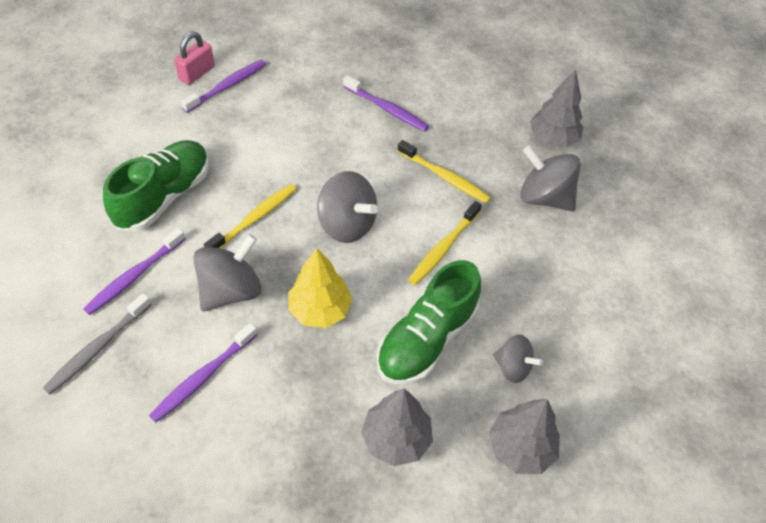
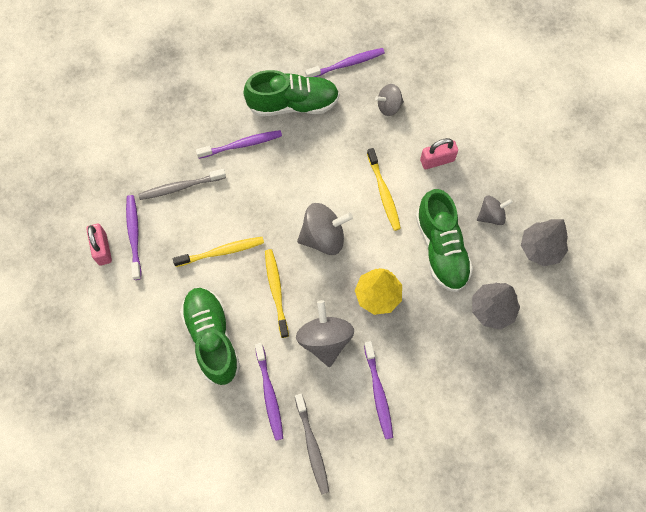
camera: 50 degrees left, 15 degrees up
yellow toothbrush [397,140,491,204] -> yellow toothbrush moved to [173,237,264,267]
grey spinning top [520,145,581,212] -> grey spinning top [375,84,404,116], size x0.61
grey tree [530,69,583,147] -> purple toothbrush [305,48,385,77]
none -> grey toothbrush [138,169,226,200]
none -> green shoe [243,70,339,117]
none -> pink padlock [420,138,458,169]

